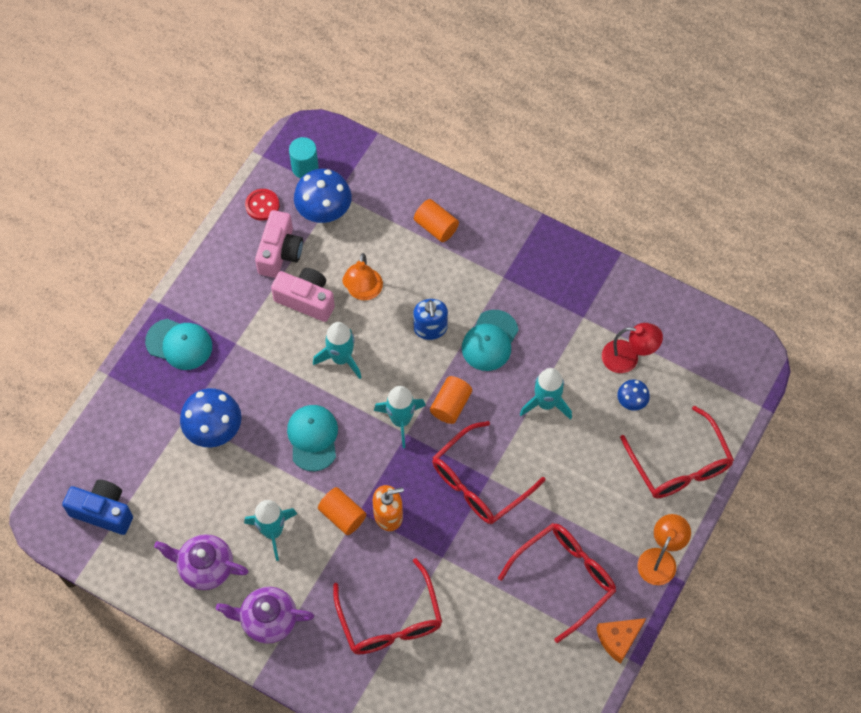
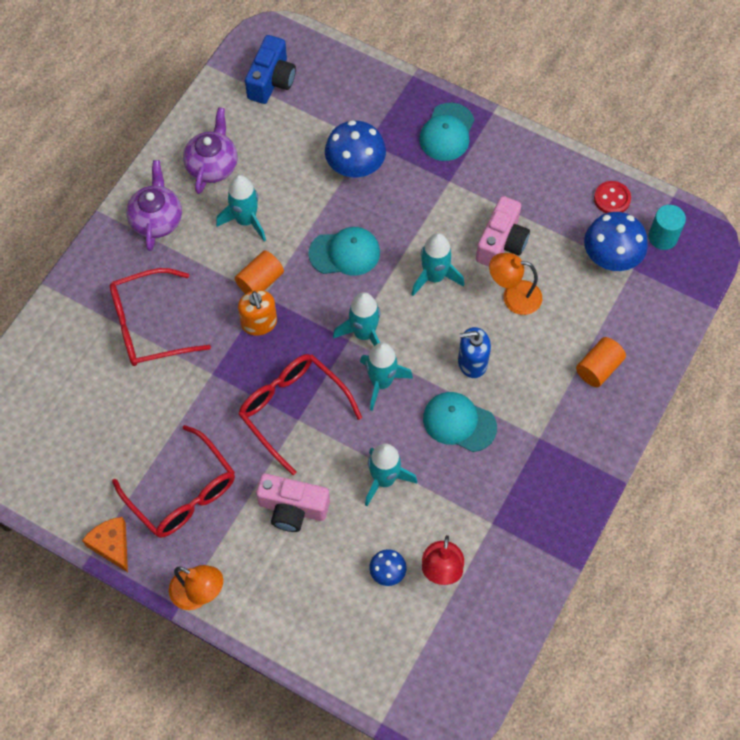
camera: 90 degrees right, 0 degrees up
pink camera [255,210,303,278] -> pink camera moved to [256,473,330,532]
orange cylinder [430,376,472,424] -> turquoise rocket [360,343,413,411]
red glasses [620,406,734,499] -> none

